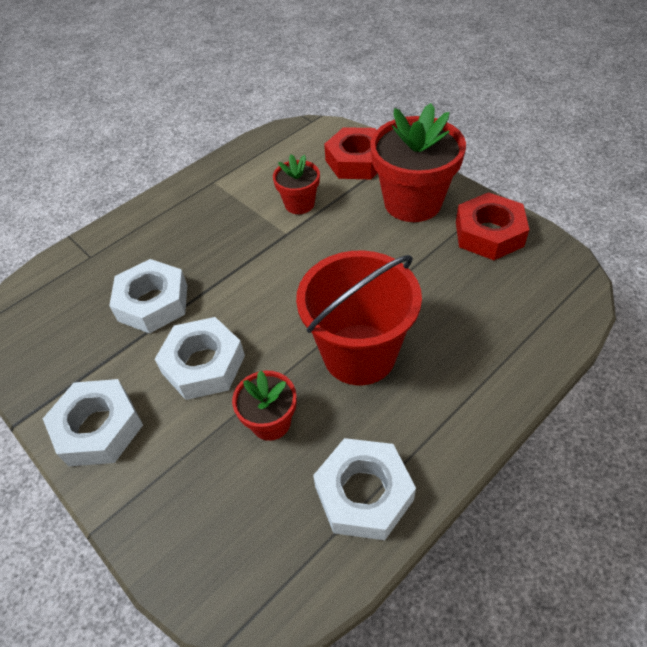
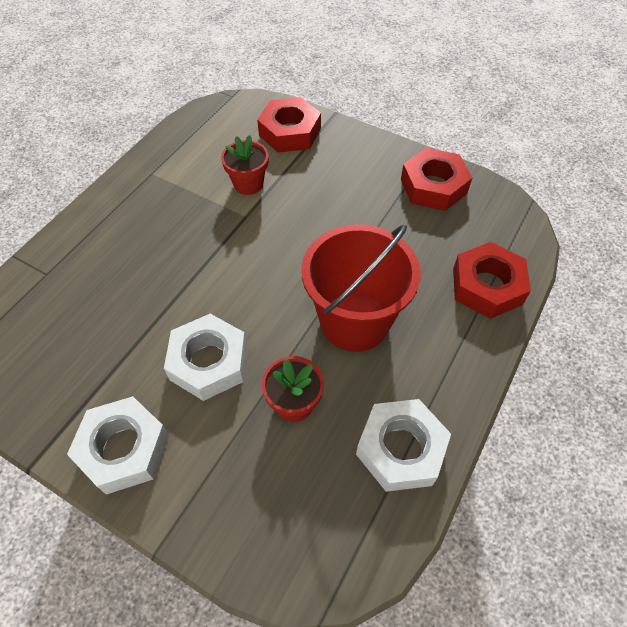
camera: 20 degrees left, 5 degrees up
white nut [109,259,187,334] -> none
red flower pot [370,103,466,222] -> none
none -> red nut [453,242,531,319]

